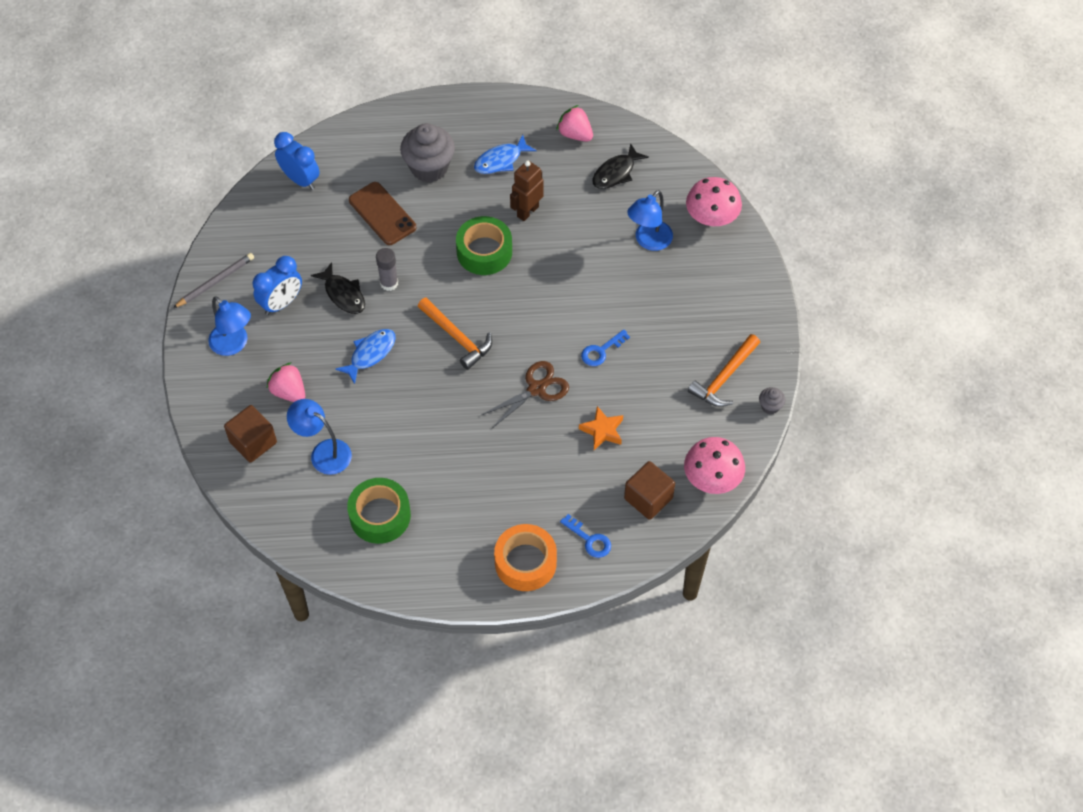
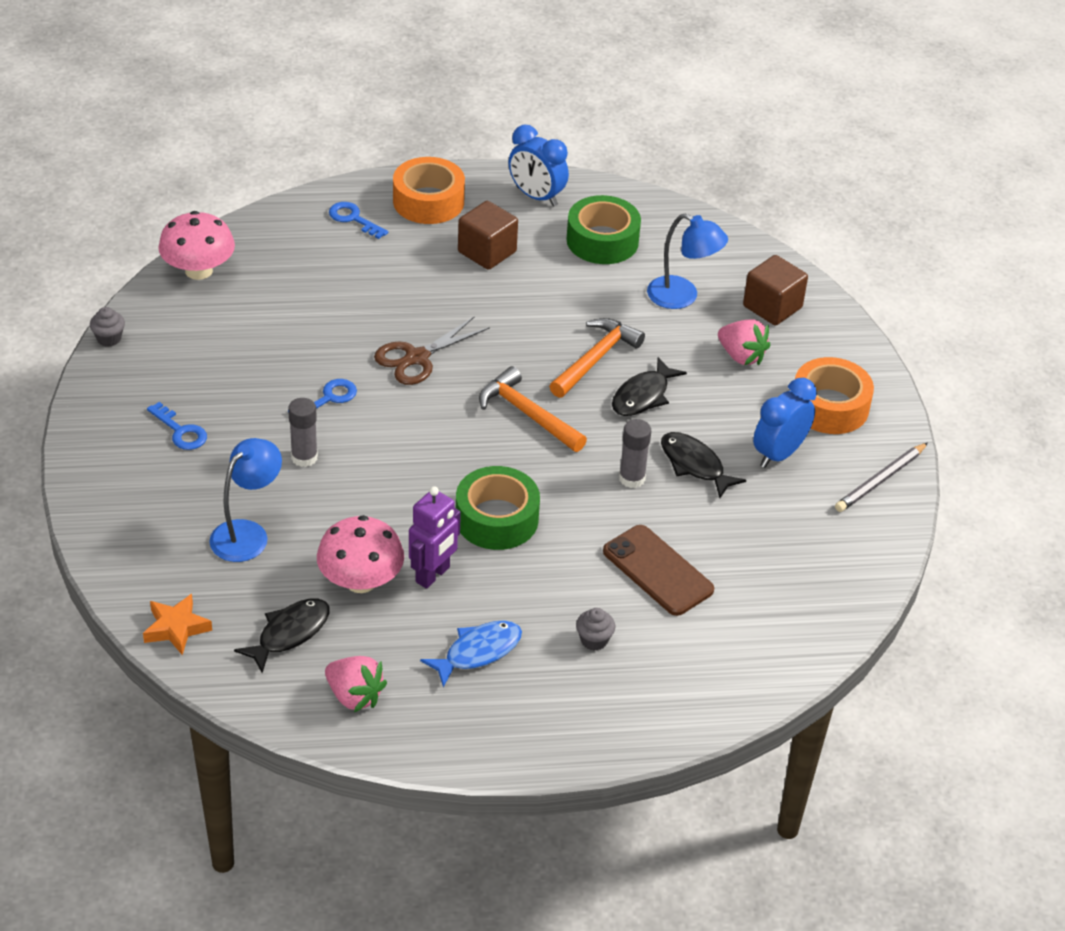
camera: 175 degrees right, 15 degrees down
blue lamp [208,296,251,356] -> orange tape [795,357,874,434]
blue clock [274,132,320,190] -> blue clock moved to [508,125,569,207]
blue fish [335,329,396,384] -> black fish [612,357,687,416]
grey cupcake [400,123,455,182] -> grey cupcake [576,608,615,651], size x0.45
brown robot [510,160,544,221] -> purple robot [409,486,461,589]
orange star [579,406,623,450] -> orange star moved to [143,594,212,655]
brown cube [624,461,675,520] -> brown cube moved to [458,201,518,270]
pink mushroom [686,177,742,226] -> pink mushroom moved to [317,515,404,593]
orange hammer [688,334,760,407] -> orange hammer moved to [549,318,645,398]
none -> blue key [147,402,207,450]
none -> grey glue stick [288,398,318,467]

